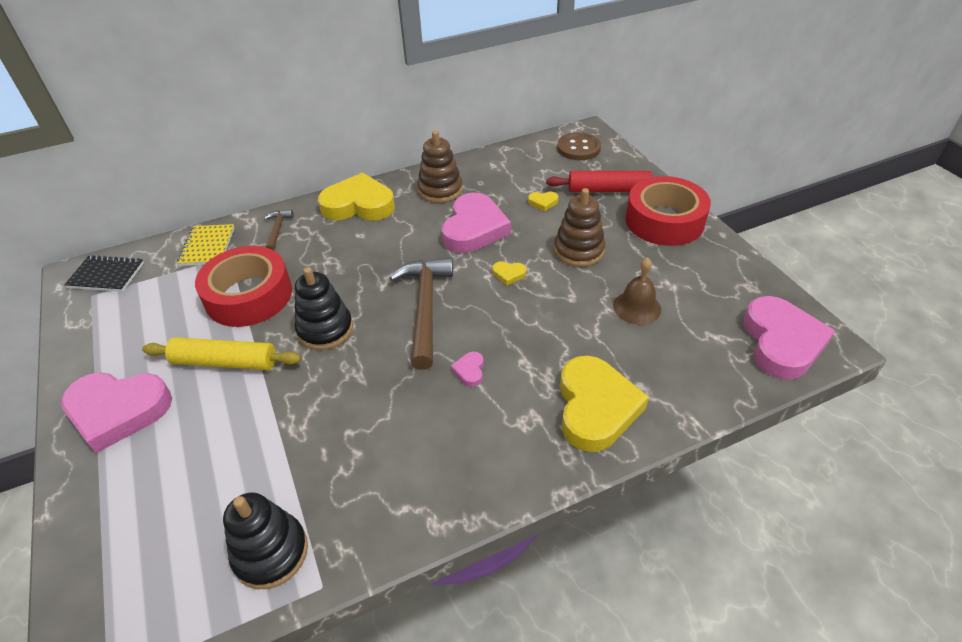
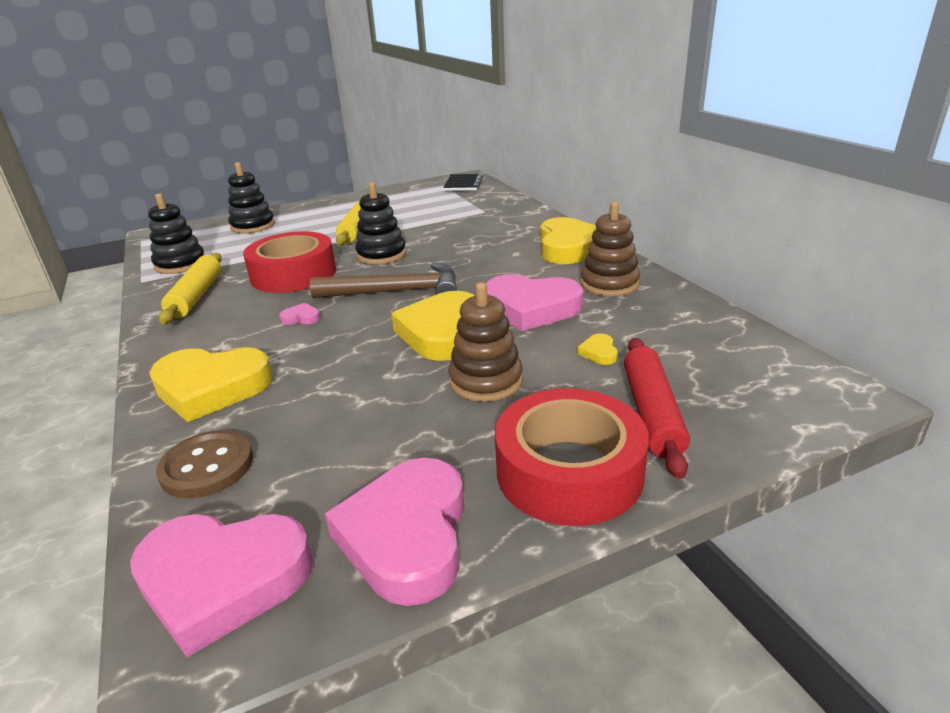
camera: 90 degrees right, 15 degrees down
pink heart [61,372,172,453] -> pink heart moved to [325,458,464,606]
yellow notebook [177,224,235,266] -> none
red tape [195,246,292,327] -> red tape moved to [243,231,336,293]
brown hammer [264,210,294,250] -> none
yellow heart [493,261,526,285] -> yellow heart [391,291,475,361], size x2.49
brown button [557,132,601,160] -> brown button moved to [156,430,253,498]
brown bell [613,257,661,325] -> none
none -> yellow rolling pin [158,253,222,324]
none -> black stacking toy [228,162,275,234]

